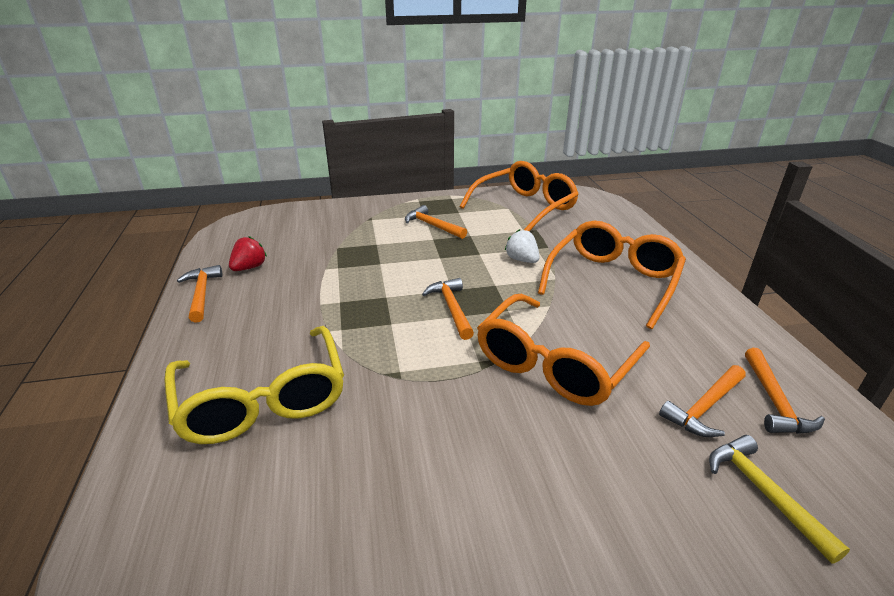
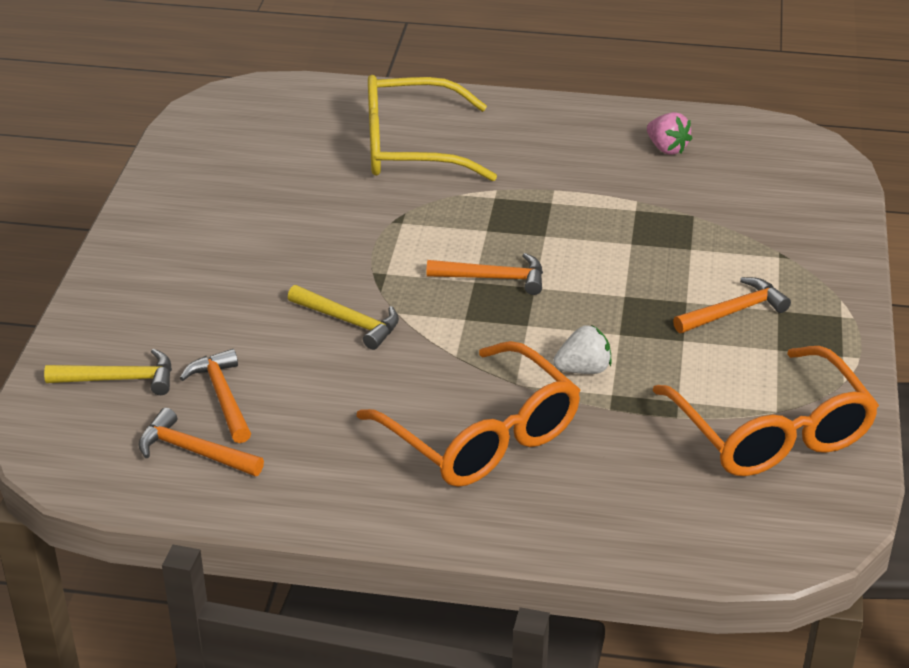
camera: 110 degrees right, 5 degrees up
orange hammer [177,265,222,323] -> none
red strawberry [229,236,267,271] -> pink strawberry [647,112,692,155]
orange glasses [477,294,650,406] -> yellow hammer [288,285,399,350]

